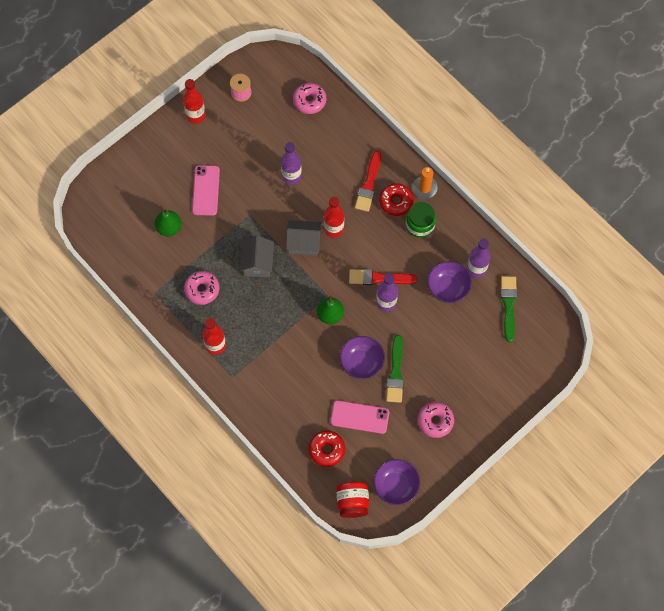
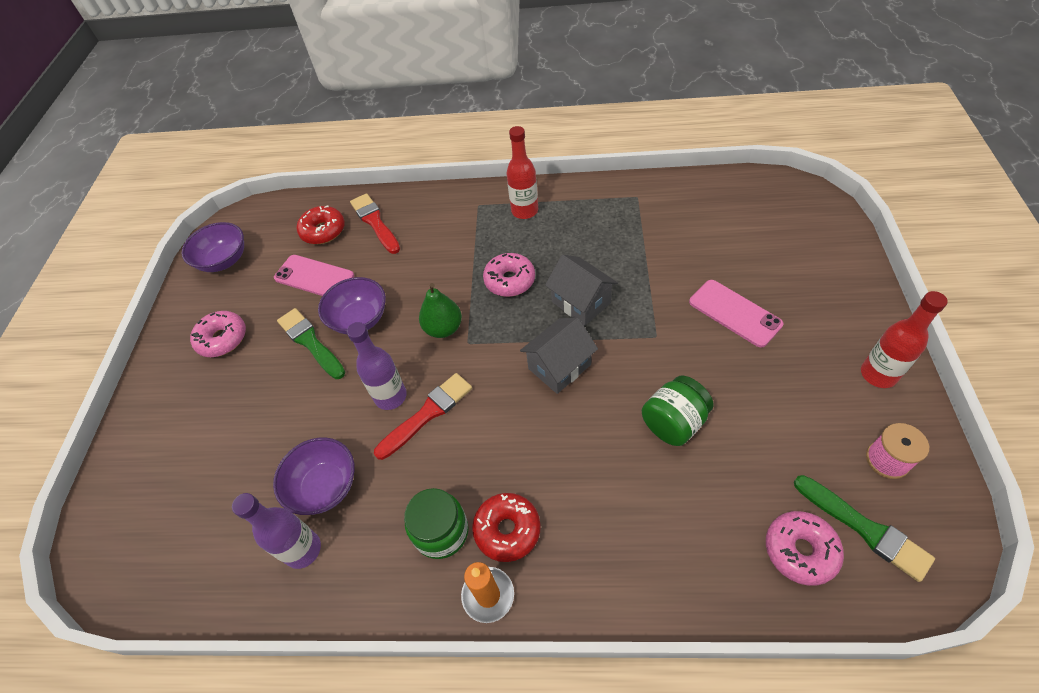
camera: 140 degrees right, 15 degrees down
green pear [155,209,182,237] -> none
pink donut [184,271,219,305] -> pink donut moved to [483,253,535,297]
purple bottle [281,142,302,185] -> green jar [642,376,714,446]
red bottle [324,197,344,238] -> none
pink phone [330,400,389,434] -> pink phone turned 60 degrees clockwise [274,255,354,296]
red jar [336,482,369,518] -> none
red brush [355,151,381,212] -> red brush moved to [350,193,400,254]
green brush [501,276,517,342] -> green brush moved to [794,475,935,582]

